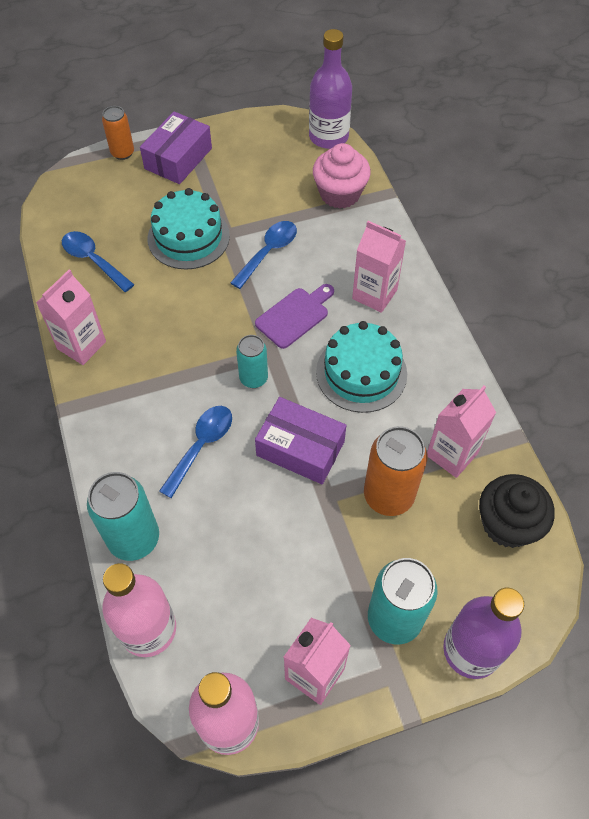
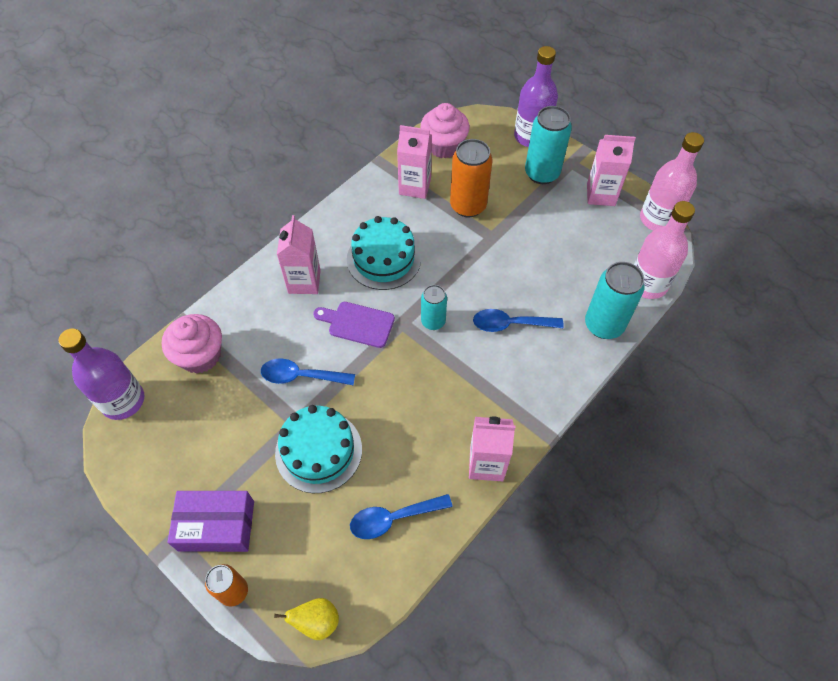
camera: 120 degrees left, 0 degrees up
blue spoon [62,231,134,292] -> blue spoon turned 60 degrees clockwise [350,494,453,539]
purple box [255,397,346,484] -> none
black cupcake [479,474,555,548] -> pink cupcake [420,103,470,158]
none -> yellow pear [274,598,339,640]

